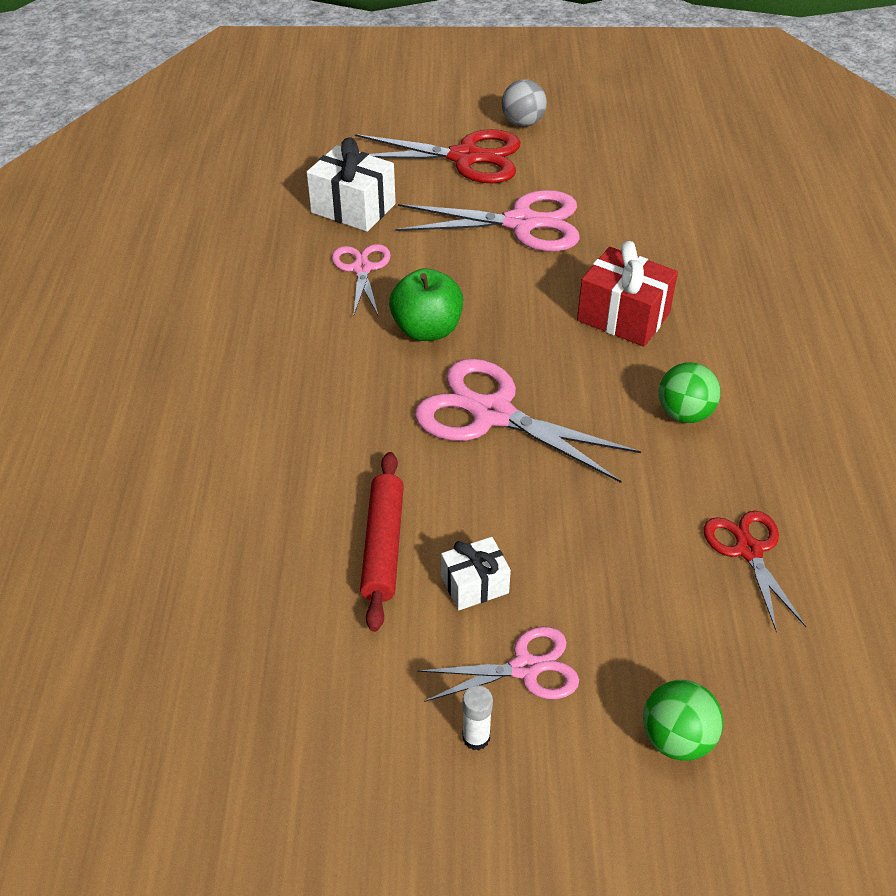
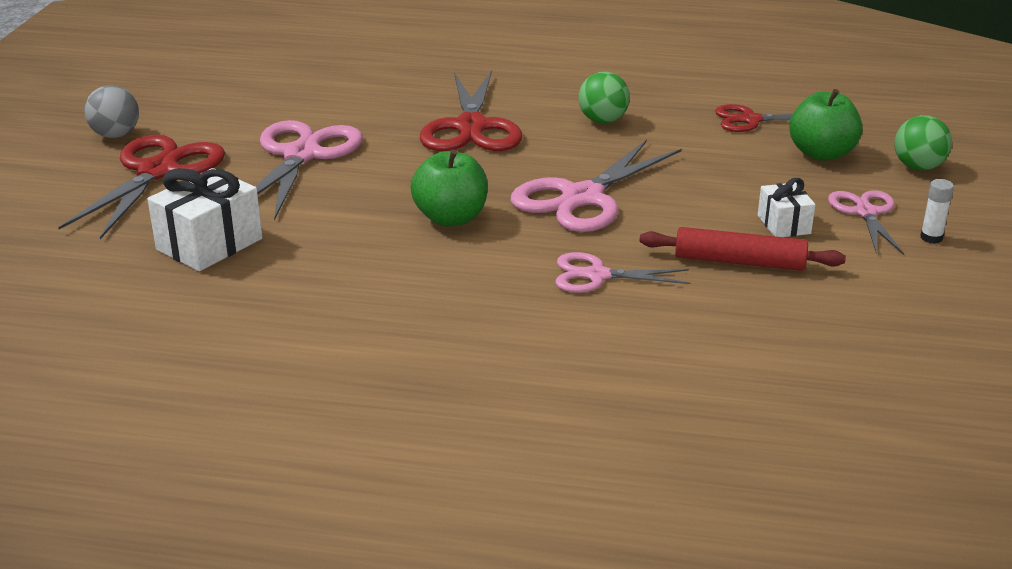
camera: 80 degrees left, 15 degrees down
pink scissors [332,244,391,317] -> pink scissors moved to [555,252,690,293]
red gift [577,241,678,347] -> red scissors [420,70,522,151]
none -> green apple [789,89,863,161]

